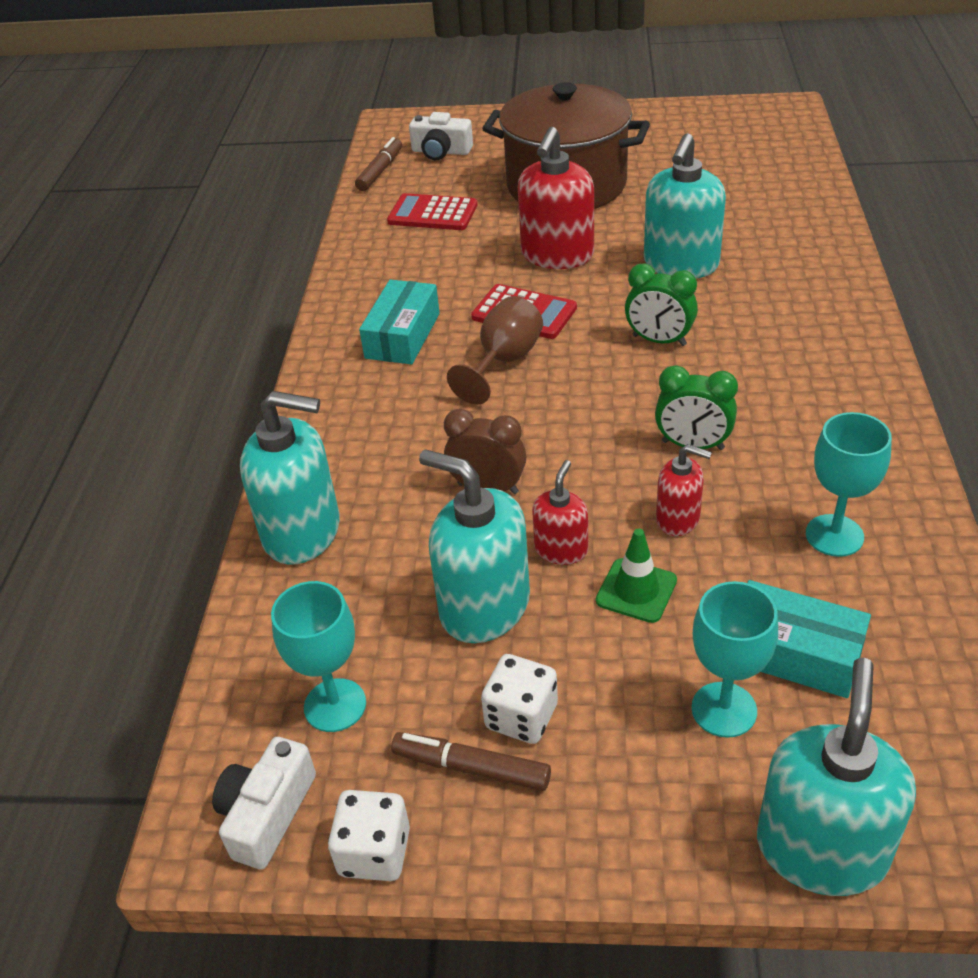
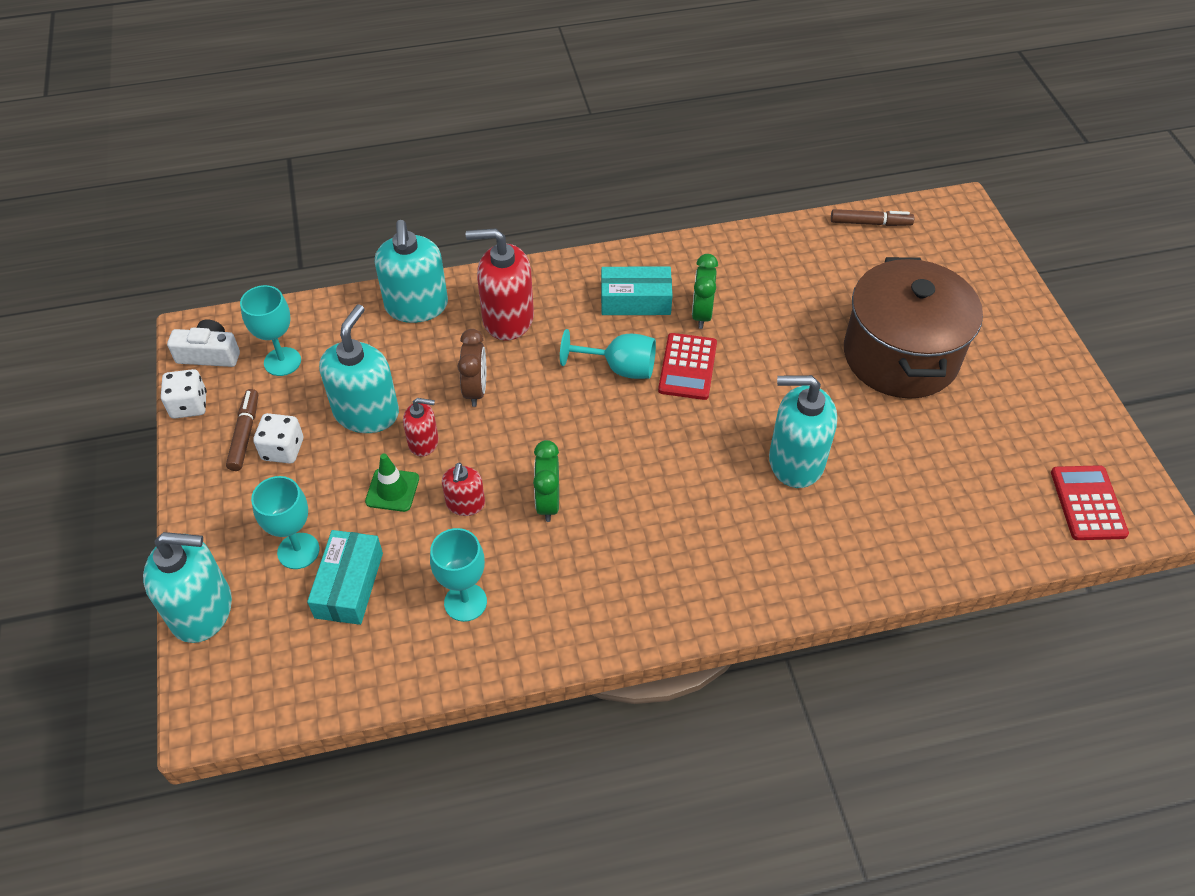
camera: 70 degrees right, 10 degrees up
red calculator [387,193,478,230] -> red calculator moved to [1051,465,1129,540]
white camera [409,112,473,160] -> none
brown goblet [447,296,543,404] -> turquoise goblet [560,329,656,379]
red soap dispenser [518,127,594,269] -> red soap dispenser moved to [466,228,534,341]
green clock [625,264,698,346] -> green clock moved to [692,254,718,329]

